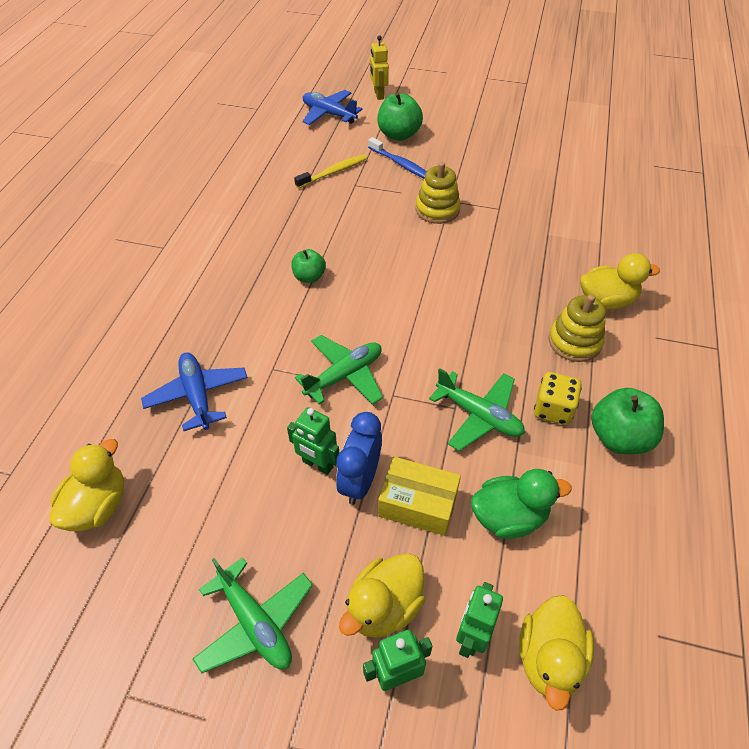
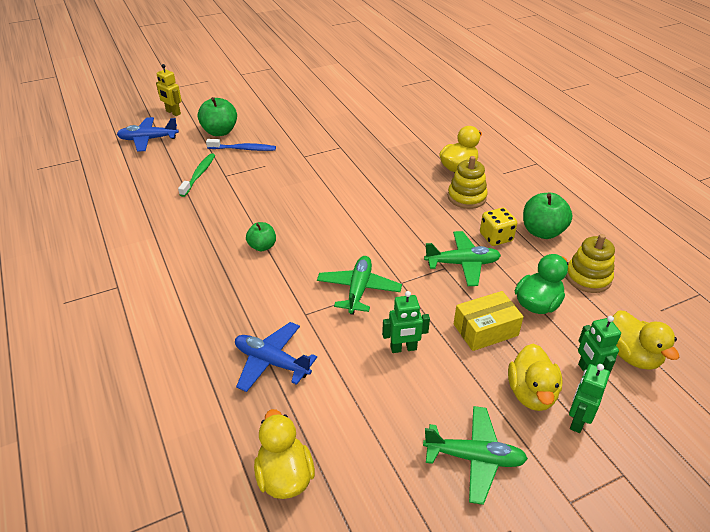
camera: 40 degrees left, 10 degrees down
yellow toothbrush [294,154,367,189] -> green toothbrush [178,153,215,197]
blue clock [336,412,382,505] -> none
yellow stacking toy [416,162,460,224] -> yellow stacking toy moved to [566,234,615,293]

